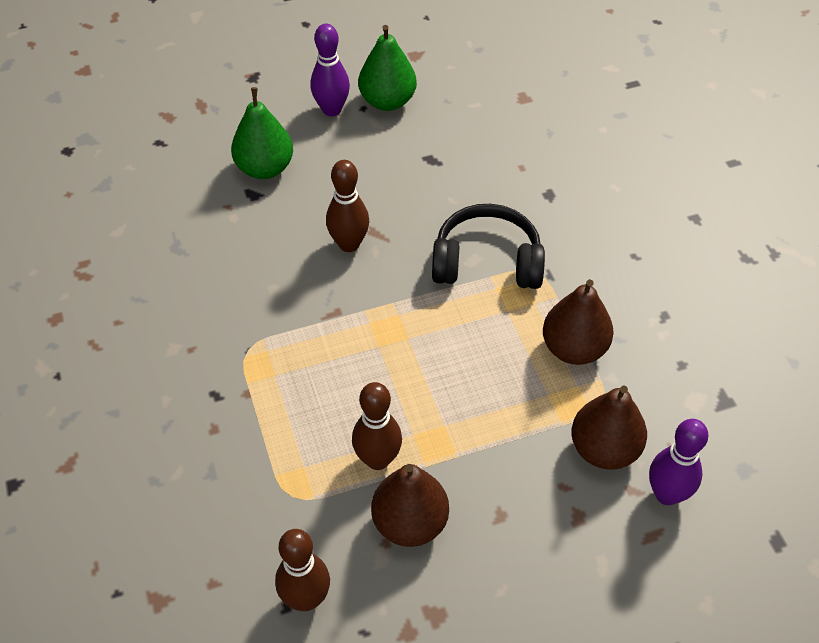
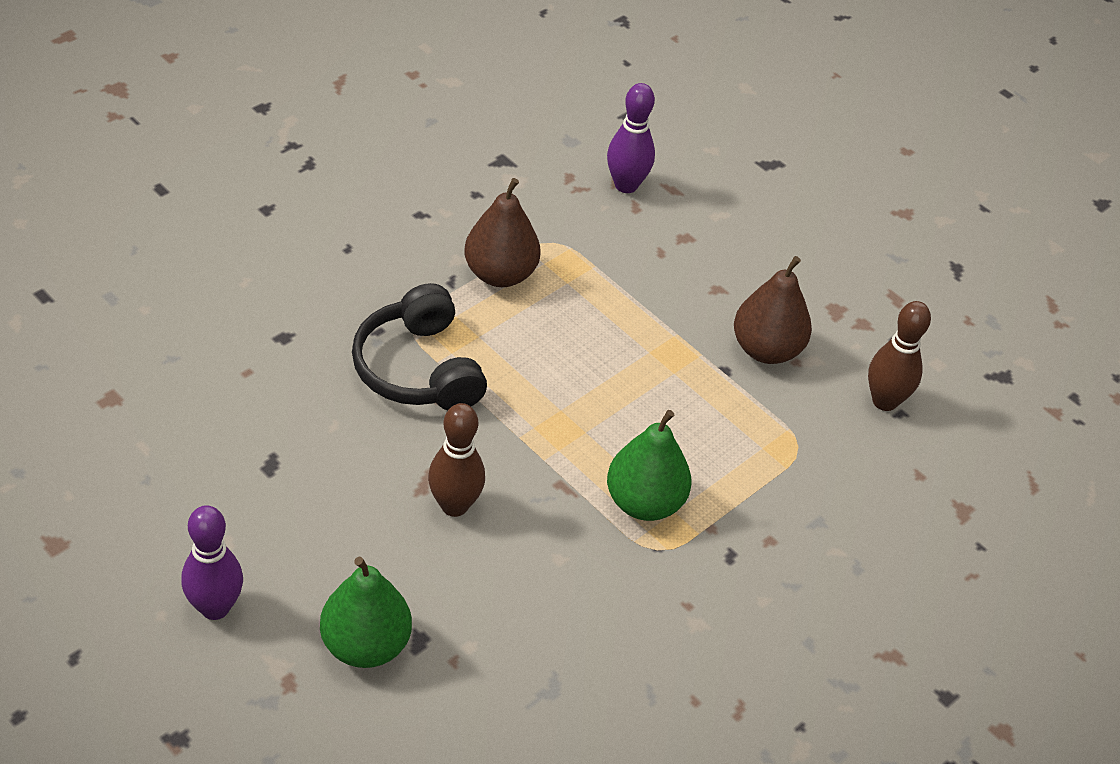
camera: 120 degrees left, 5 degrees down
brown bowling pin [352,382,402,470] -> none
green pear [358,25,417,111] -> green pear moved to [607,410,692,521]
brown pear [571,385,647,469] -> none

